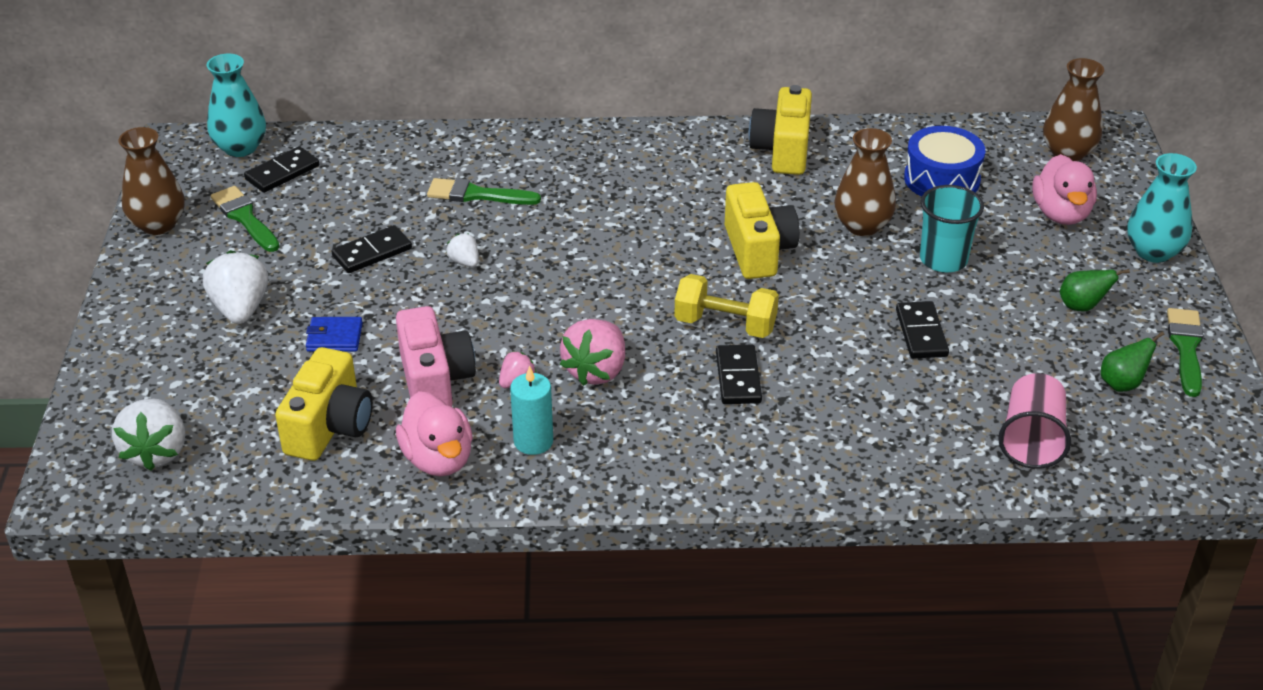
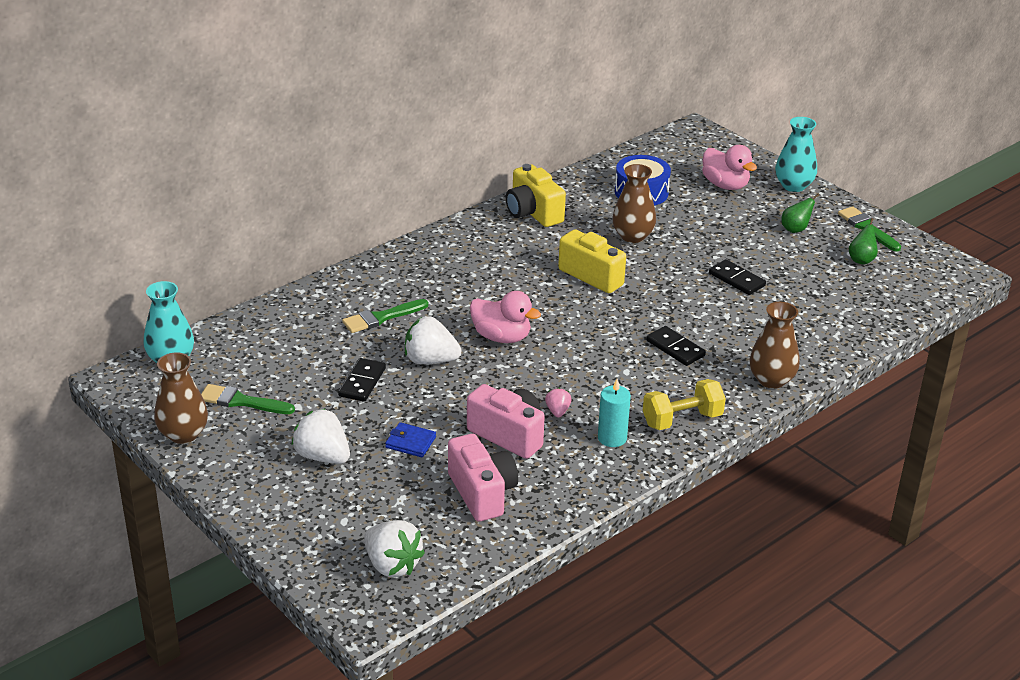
camera: 40 degrees left, 5 degrees down
black domino [244,146,319,193] -> none
yellow camera [275,347,373,461] -> pink camera [448,434,518,522]
blue wallet [306,317,363,352] -> blue wallet turned 60 degrees clockwise [385,422,436,457]
pink duck [396,391,473,476] -> pink duck moved to [470,291,541,343]
white strawberry [446,233,479,267] -> white strawberry [405,316,462,364], size x1.94
pink strawberry [560,319,625,386] -> none
yellow dumbbell [674,274,779,338] -> yellow dumbbell moved to [643,379,726,430]
turquoise cup [920,185,984,272] -> none
pink cup [998,373,1071,469] -> none
brown vase [1043,58,1104,161] -> brown vase moved to [749,302,800,389]

